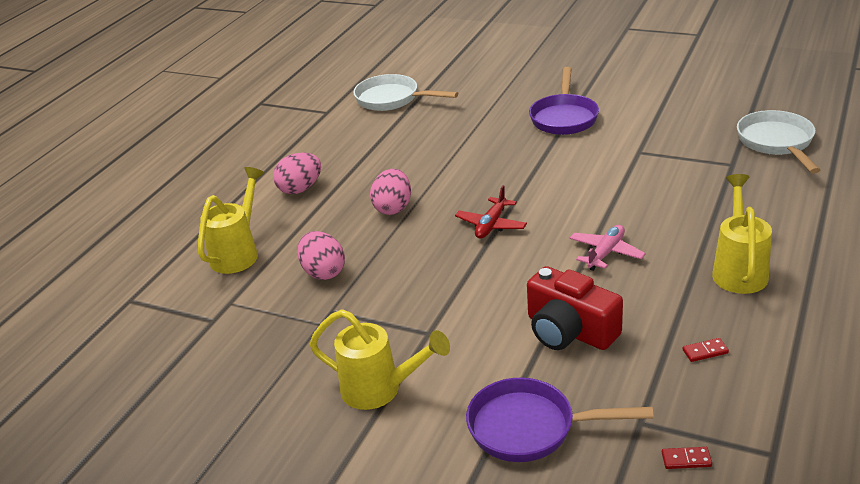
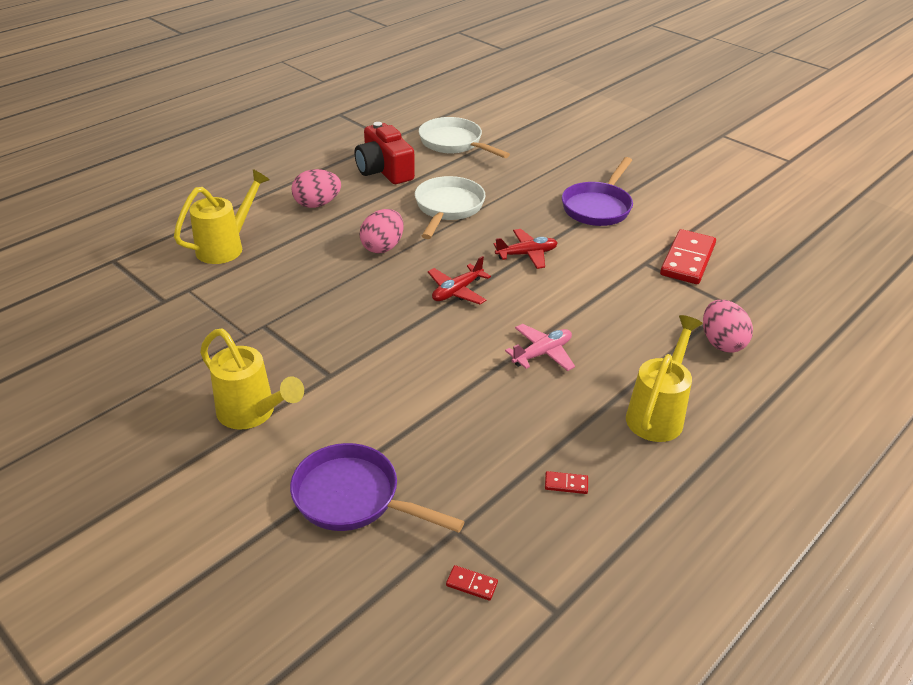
camera: 15 degrees right, 5 degrees up
pink egg [297,231,345,280] -> pink egg moved to [703,300,753,352]
red camera [527,266,623,350] -> red camera moved to [355,122,415,184]
white pan [737,110,820,174] -> white pan moved to [415,176,485,239]
none -> red plane [494,229,557,269]
none -> red domino [660,229,716,284]

